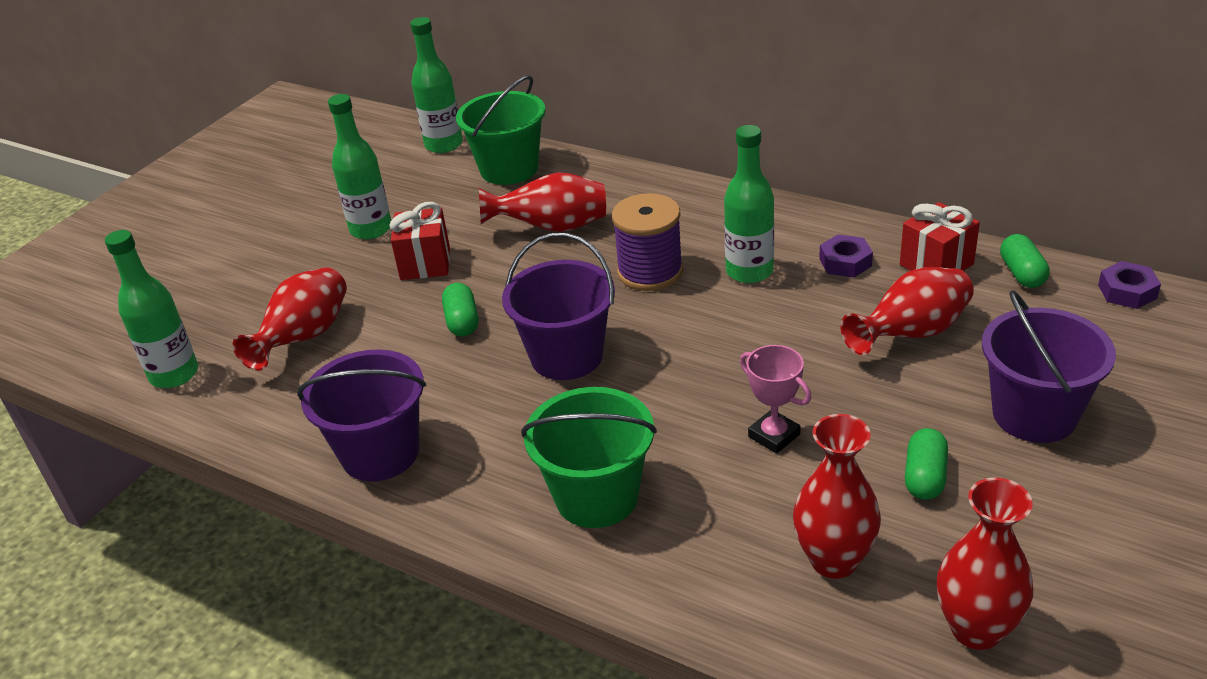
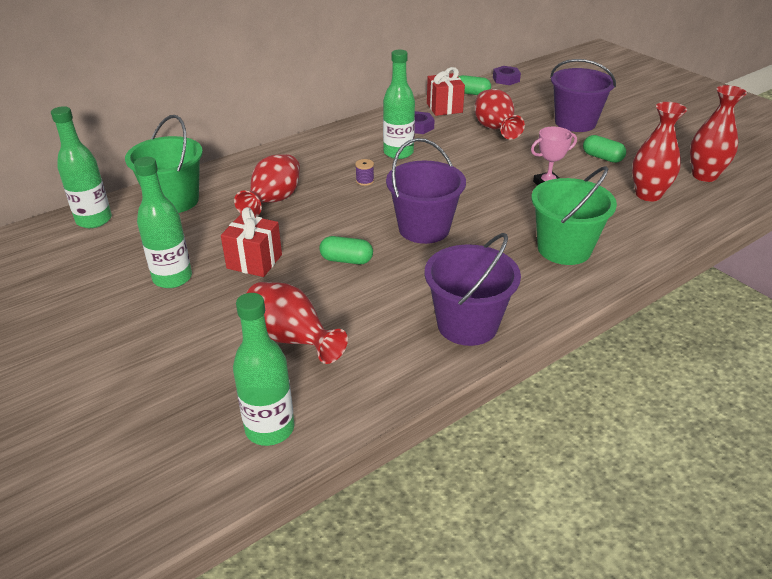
camera: 70 degrees left, 0 degrees up
purple spool [612,193,683,291] -> purple spool [355,159,374,186], size x0.40

